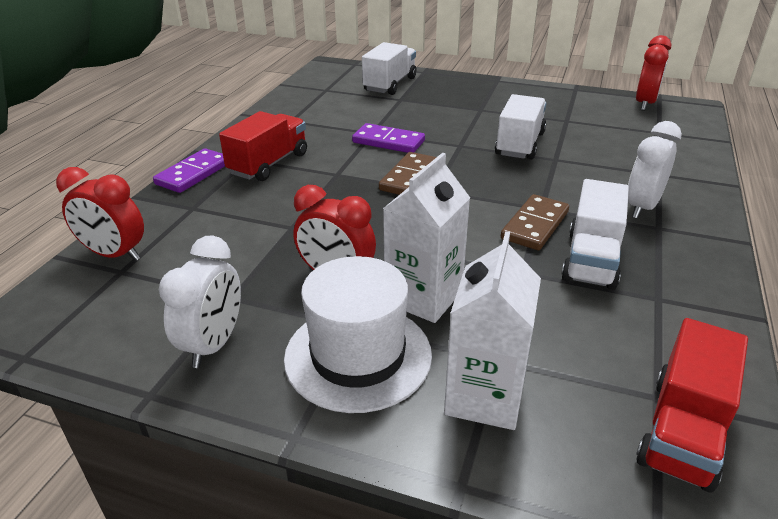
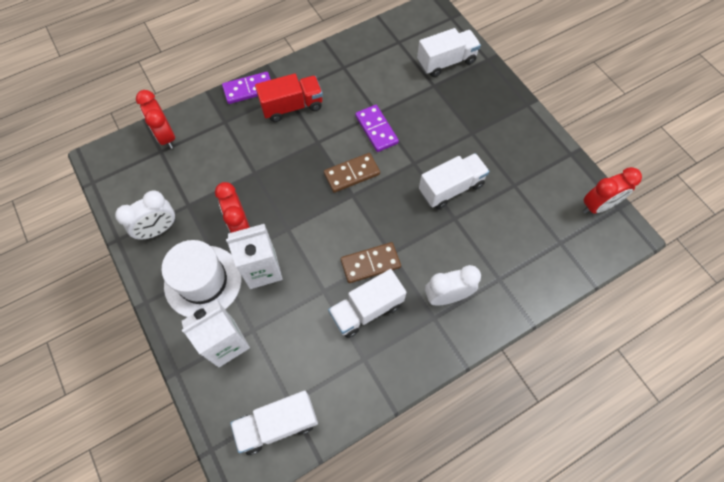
camera: 40 degrees right, 30 degrees up
red truck [636,318,748,492] -> white truck [230,391,318,455]

